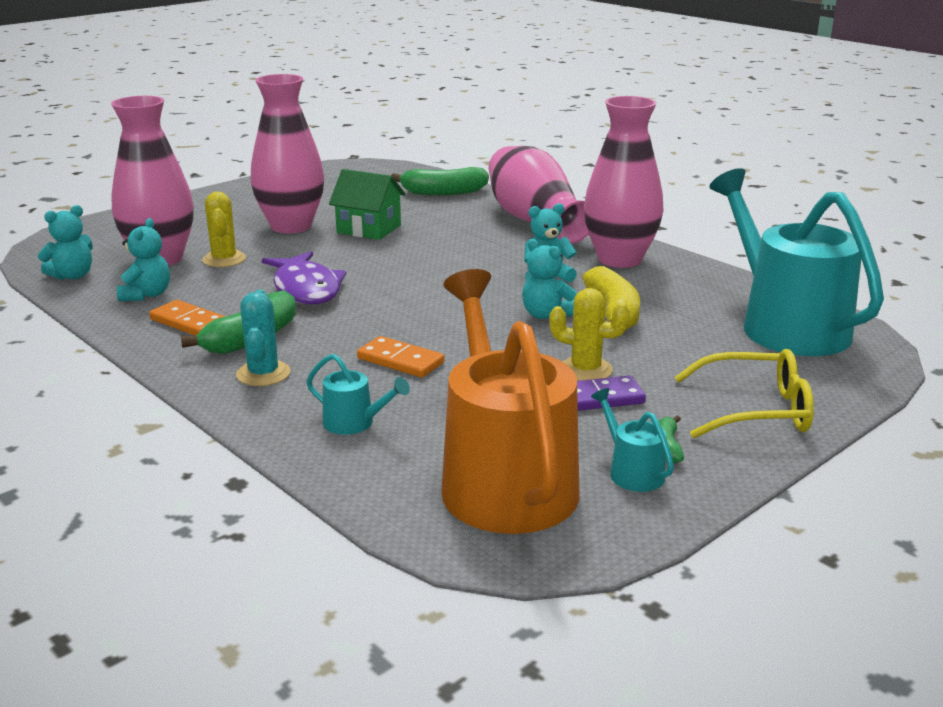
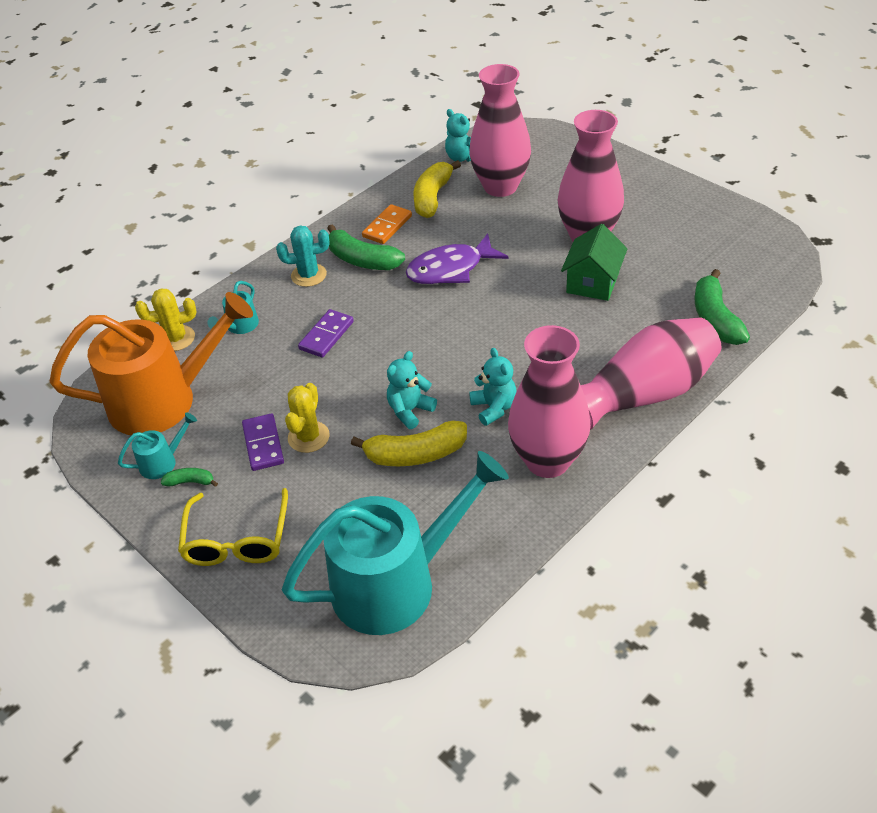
camera: 90 degrees right, 20 degrees up
turquoise teddy bear [117,218,170,301] -> yellow banana [413,160,461,218]
yellow cactus [202,191,246,267] -> yellow cactus moved to [135,288,196,351]
orange domino [357,336,444,378] -> purple domino [298,309,354,358]

